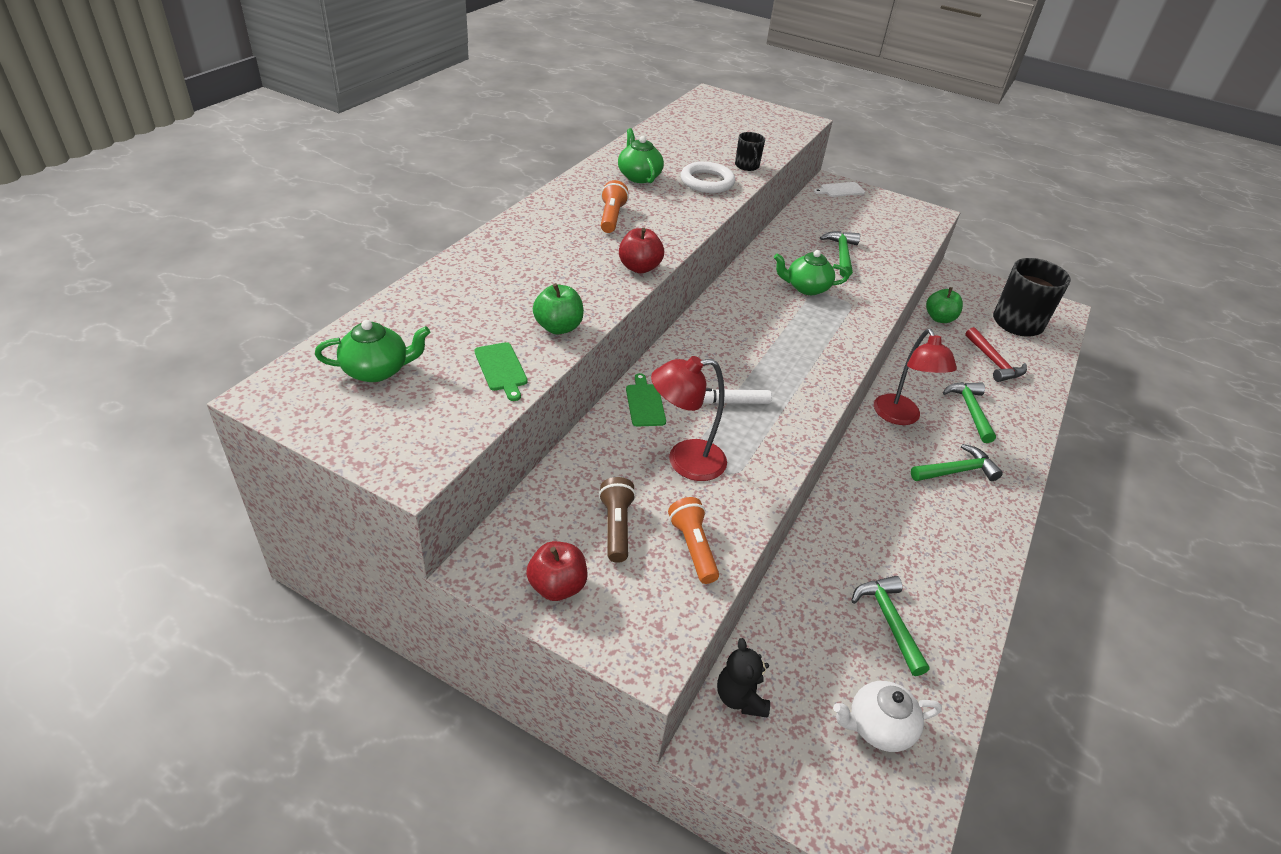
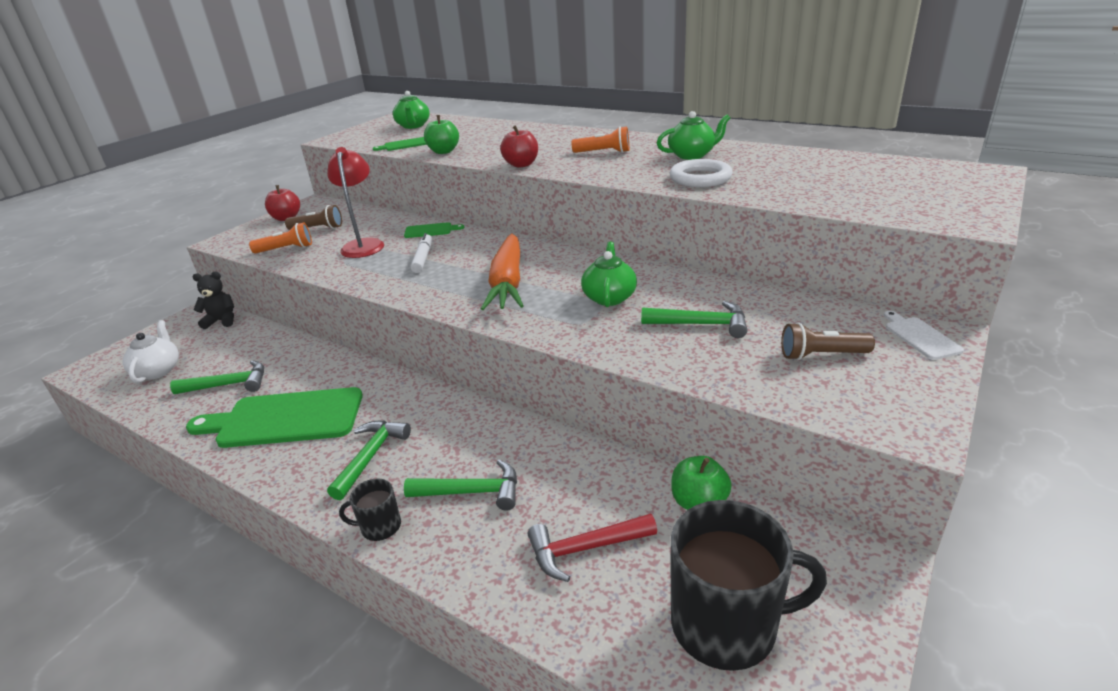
camera: 100 degrees right, 10 degrees down
black mug [735,132,765,171] -> black mug moved to [339,478,401,541]
red lamp [874,329,957,425] -> none
green hammer [911,444,1003,481] -> green hammer turned 150 degrees counterclockwise [327,420,411,500]
none -> green cutting board [186,387,363,448]
none -> orange carrot [481,233,523,310]
none -> brown flashlight [781,323,875,360]

